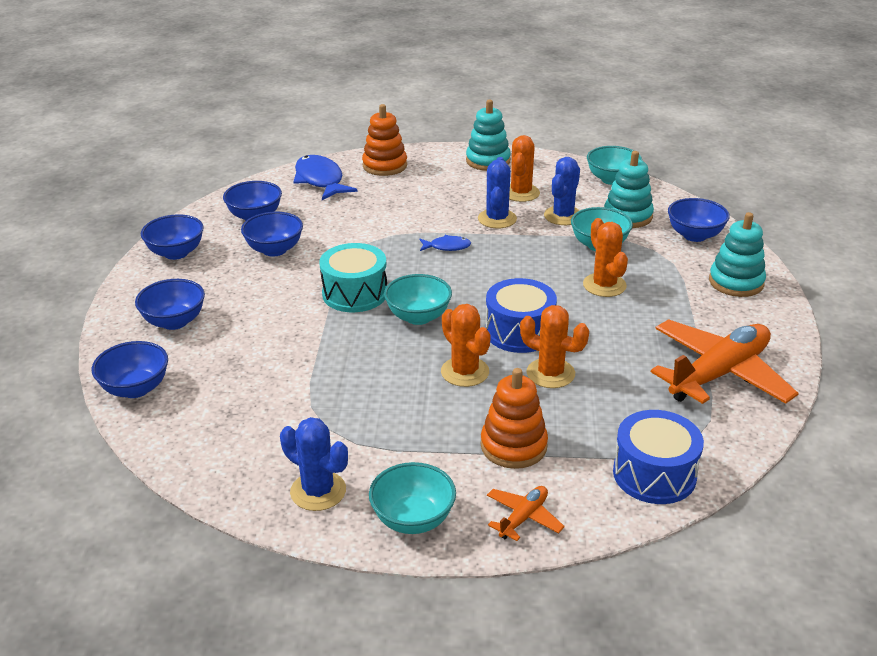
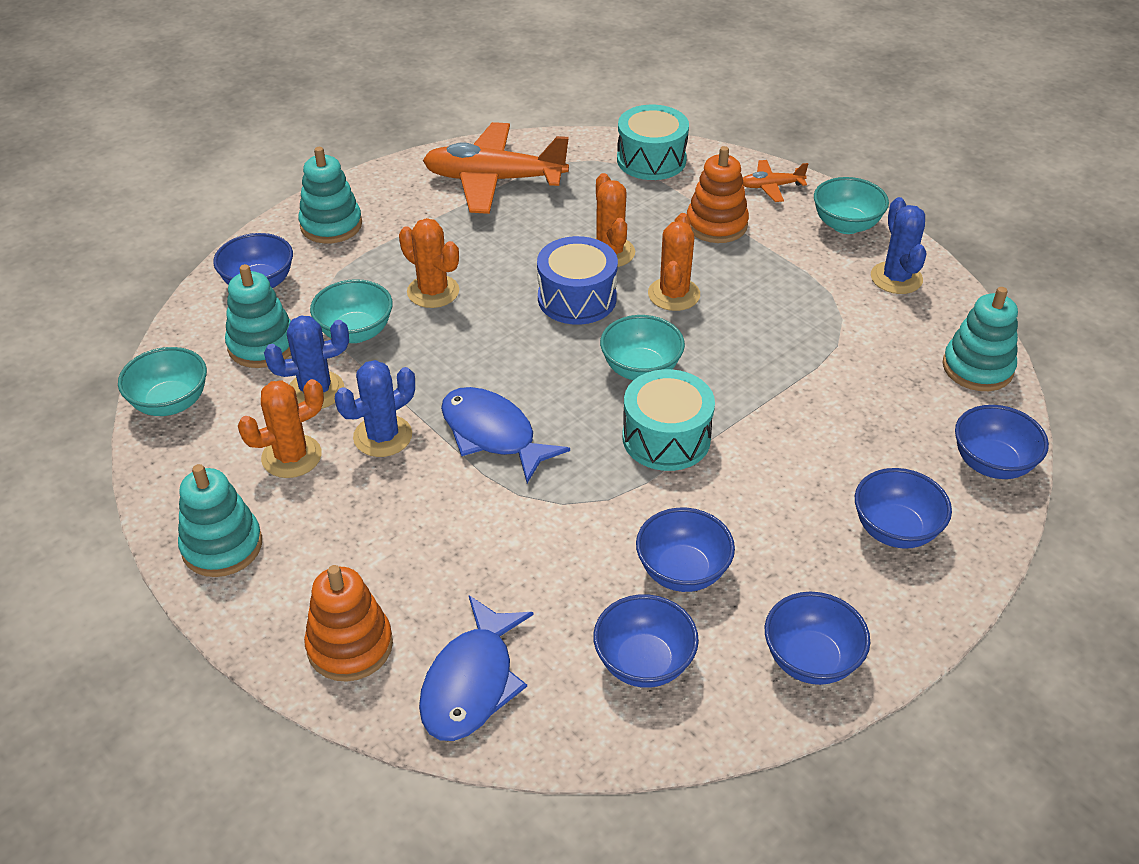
camera: 135 degrees left, 10 degrees up
blue fish [420,235,471,251] -> blue fish [441,387,570,483], size x1.92
orange cactus [583,218,628,297] -> orange cactus turned 75 degrees counterclockwise [399,218,459,308]
blue drum [613,410,704,504] -> turquoise drum [617,105,689,180]
none -> turquoise stacking toy [943,287,1018,391]

